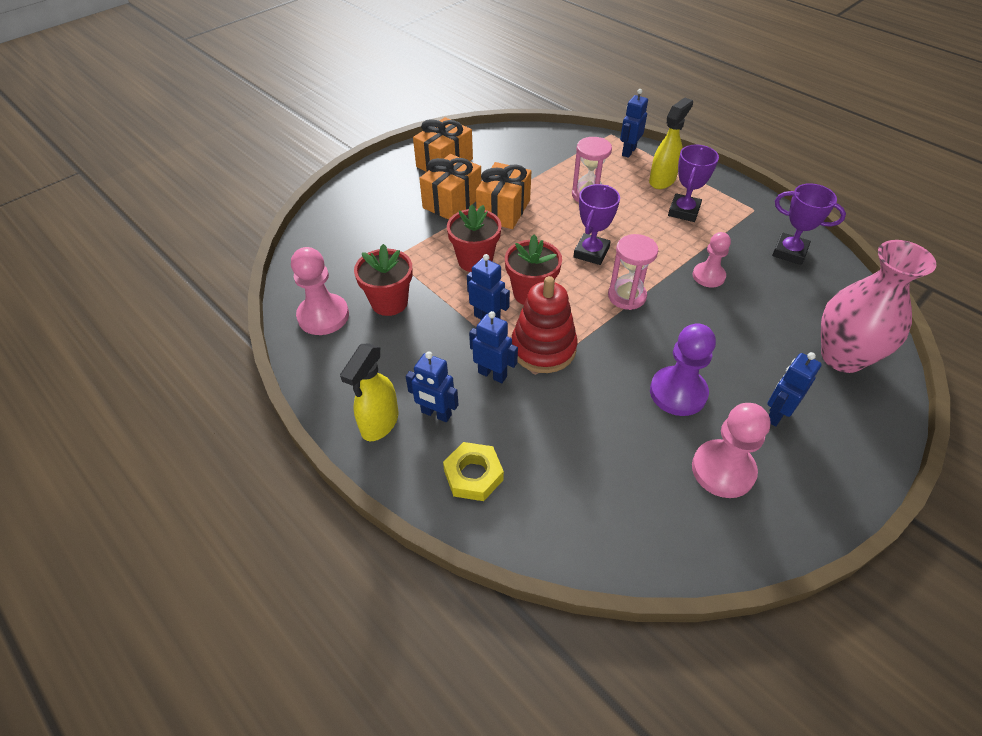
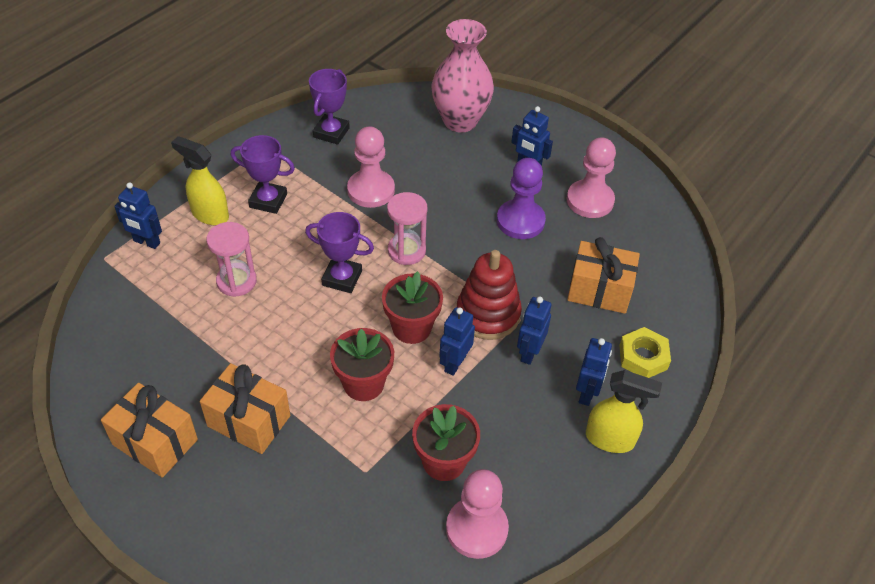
camera: 100 degrees left, 0 degrees up
orange gift [476,162,531,229] -> orange gift moved to [567,237,640,314]
pink pawn [693,232,731,288] -> pink pawn [347,127,395,208], size x1.52

